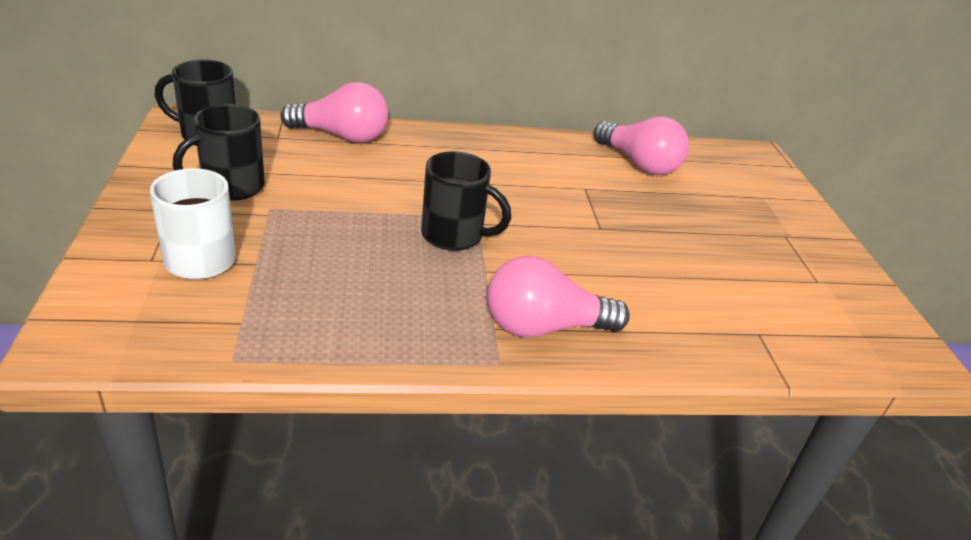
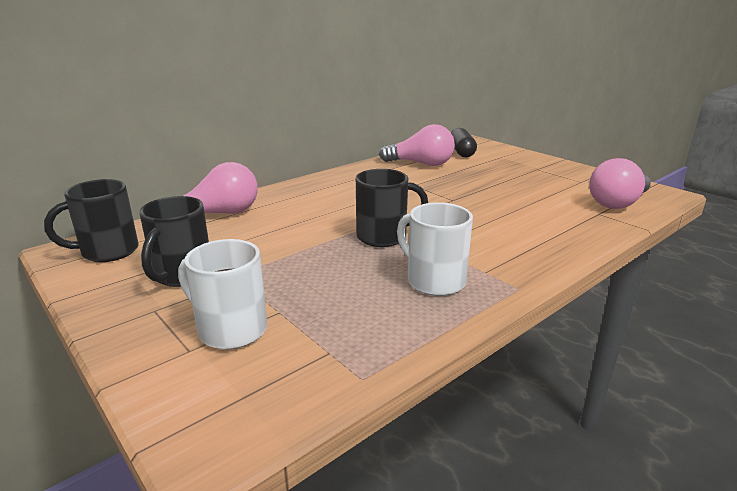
camera: 30 degrees left, 10 degrees down
pink light bulb [487,256,630,338] -> pink light bulb moved to [589,158,651,209]
none -> white mug [397,202,473,296]
none -> black capsule [451,128,477,157]

